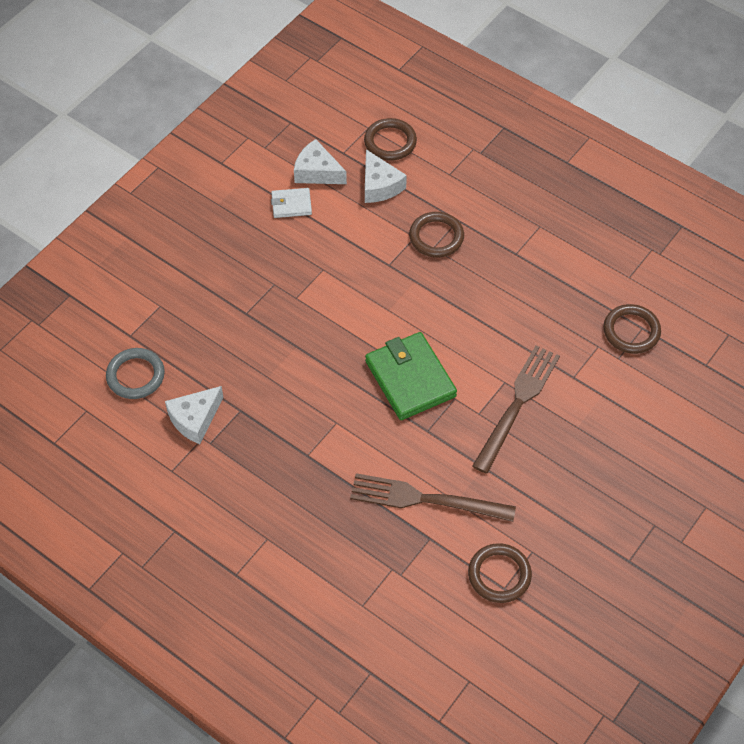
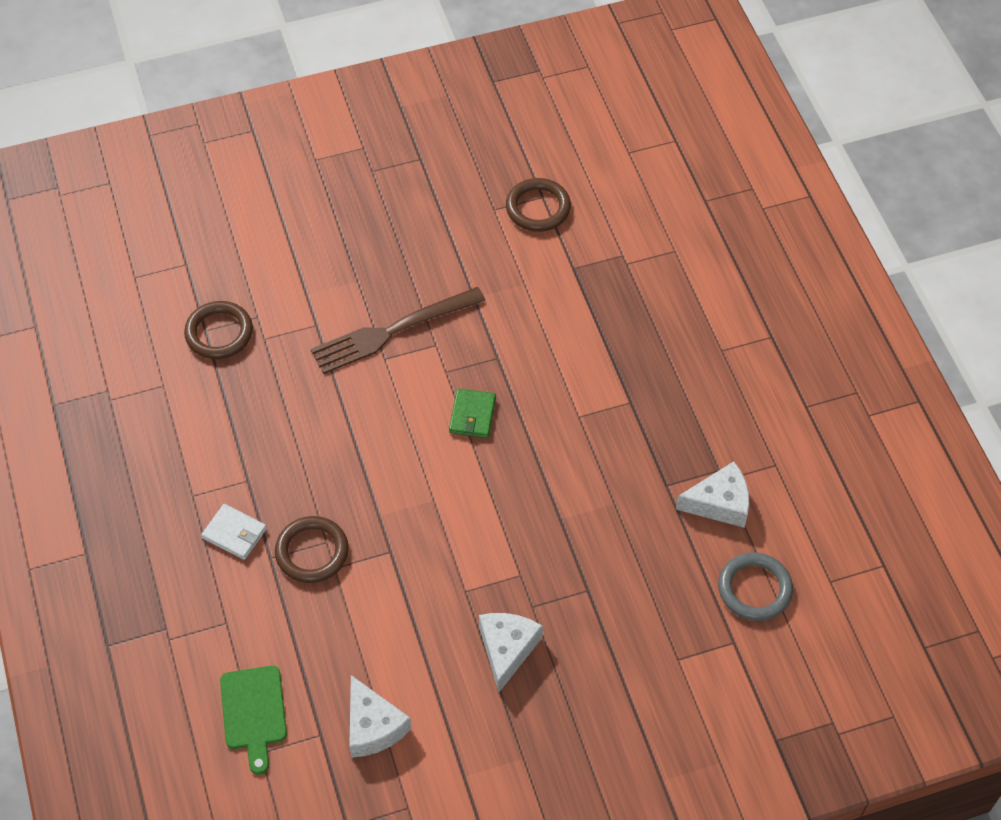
camera: 145 degrees left, 0 degrees up
white wallet [271,188,312,218] -> white wallet moved to [201,504,267,560]
brown fork [350,473,516,522] -> none
brown ring [364,118,417,161] -> green cutting board [220,666,287,775]
white cheese [365,149,407,203] -> white cheese moved to [479,613,543,693]
green wallet [365,332,457,420] -> green wallet [449,389,496,438], size x0.52

